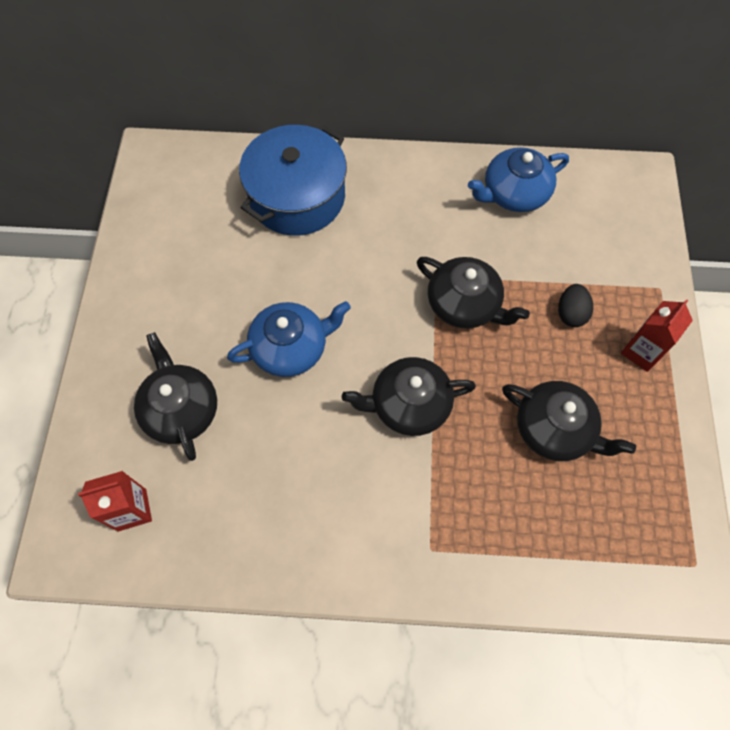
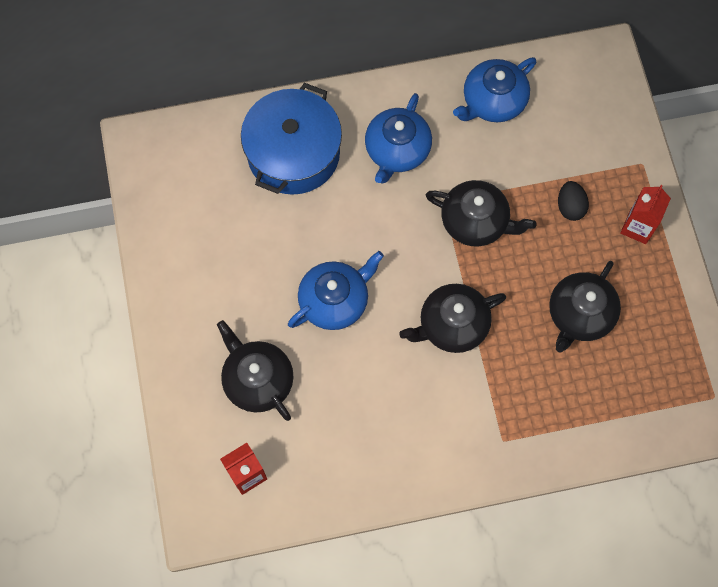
camera: 15 degrees left, 5 degrees up
black teapot [502,381,636,461] -> black teapot turned 105 degrees clockwise [549,261,621,353]
none -> blue teapot [365,93,432,183]

